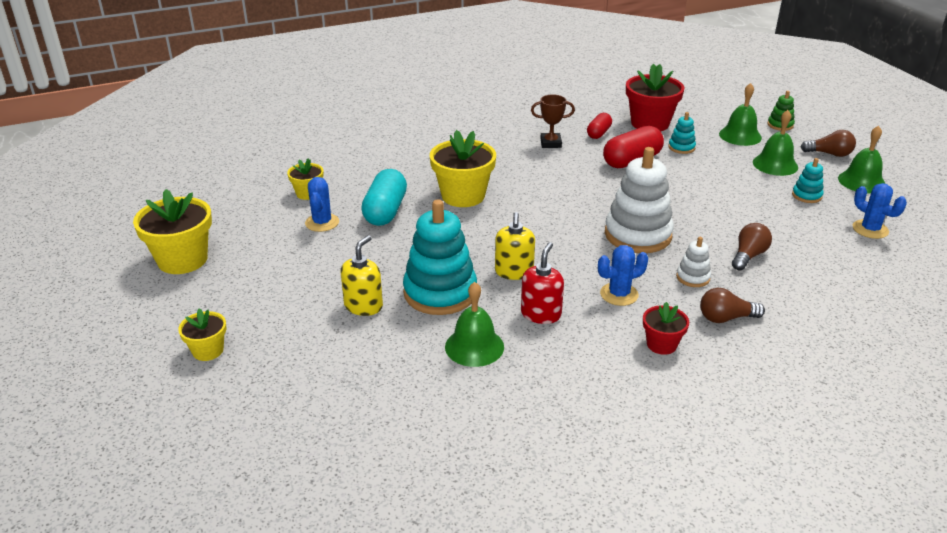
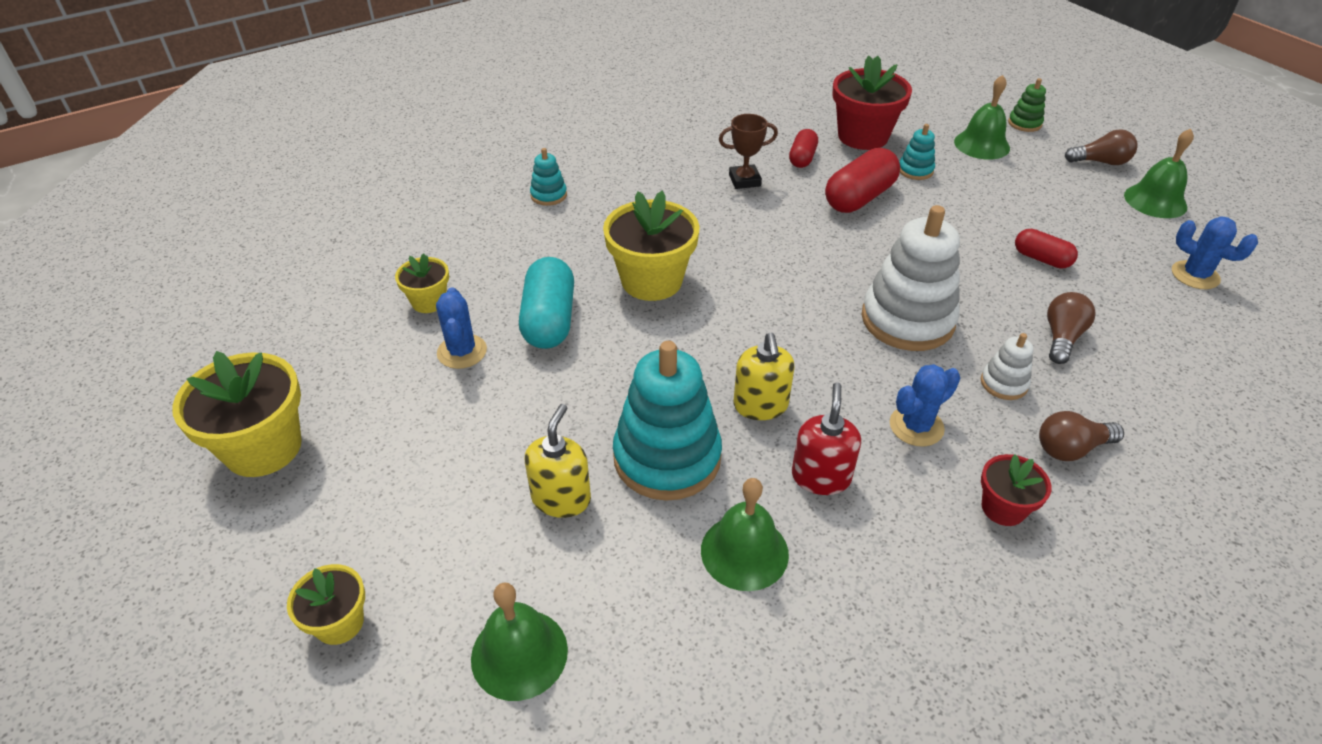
camera: 10 degrees left, 10 degrees up
green bell [753,110,798,176] -> green bell moved to [471,583,568,701]
turquoise stacking toy [792,158,824,203] -> turquoise stacking toy moved to [530,148,567,206]
none -> red capsule [1015,229,1078,269]

